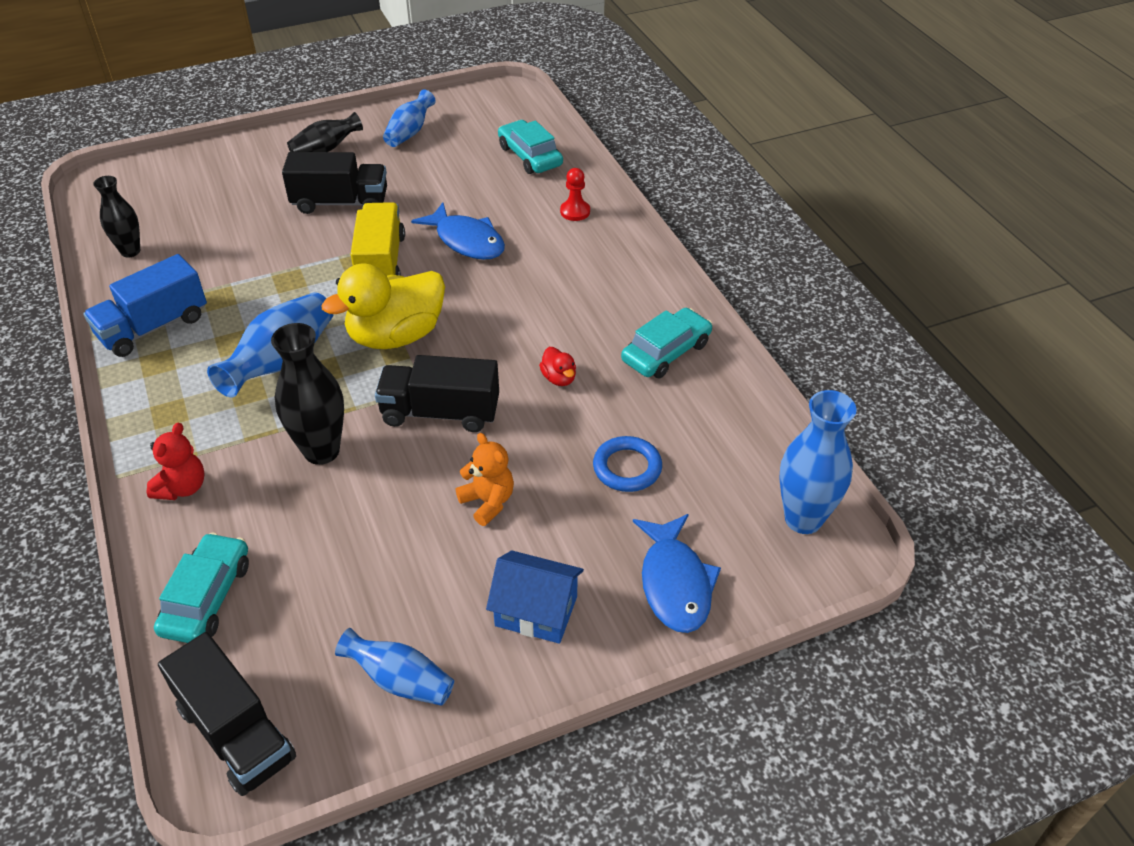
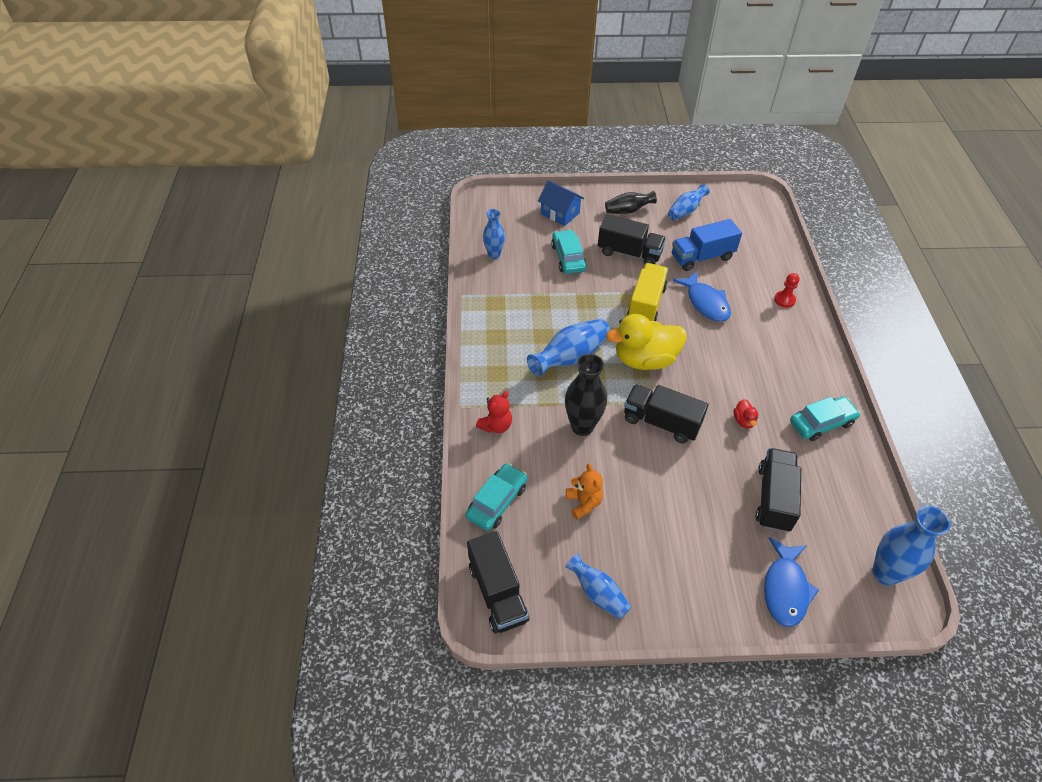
camera: 20 degrees right, 5 degrees up
blue truck [83,254,207,357] -> blue truck moved to [672,219,742,271]
black vase [93,176,140,257] -> blue vase [483,209,505,259]
orange teddy bear [455,433,514,526] -> orange teddy bear moved to [566,464,603,519]
blue house [486,550,584,644] -> blue house moved to [538,180,584,226]
turquoise car [498,120,563,174] -> turquoise car moved to [551,230,587,274]
blue ring [593,436,662,492] -> black truck [756,448,801,532]

